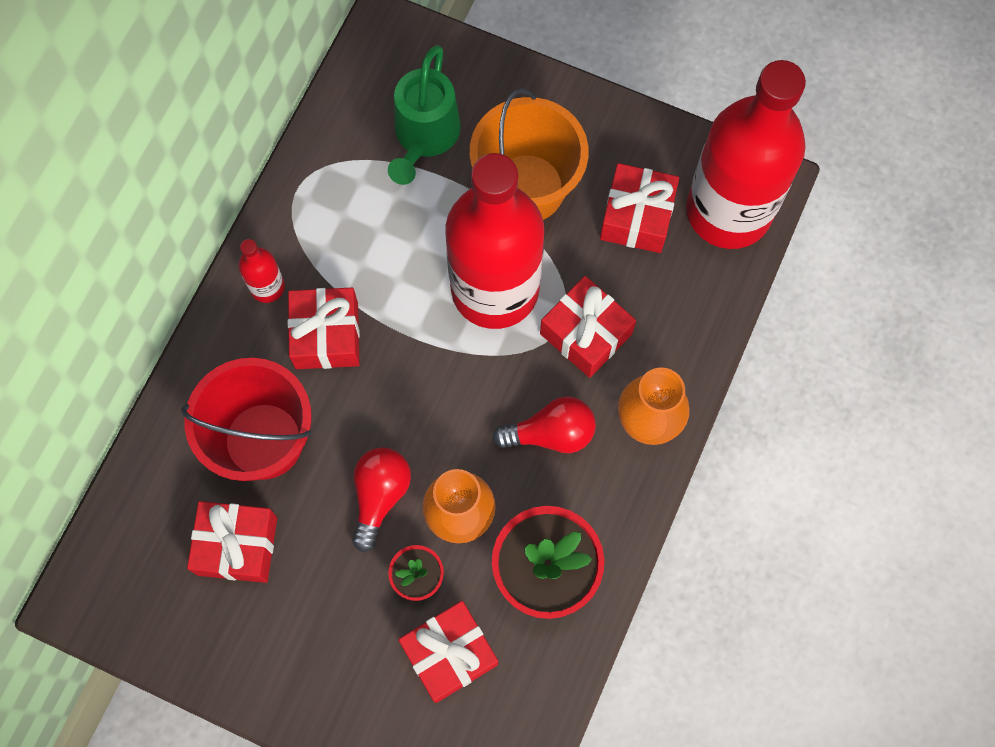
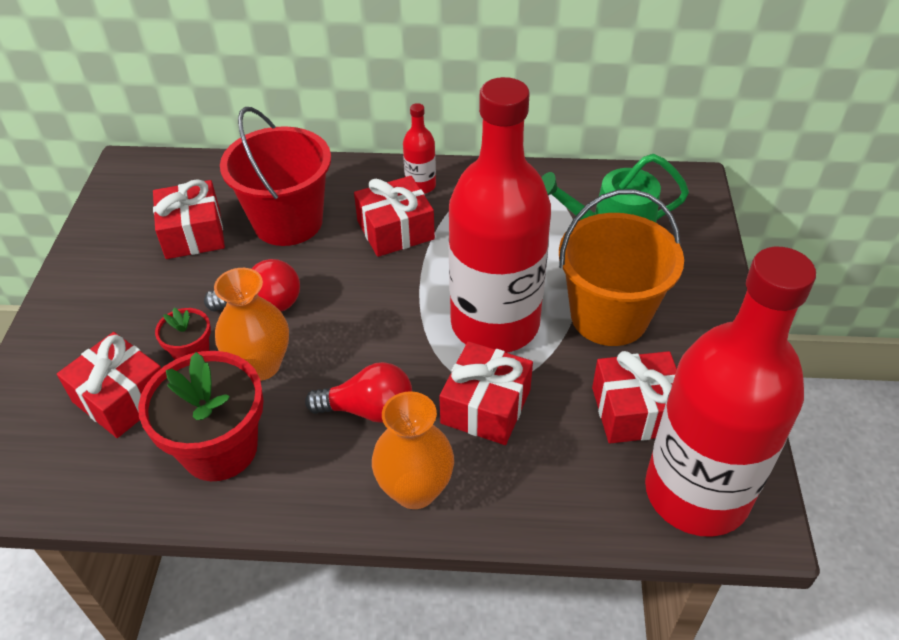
camera: 70 degrees right, 25 degrees down
red light bulb [493,397,596,453] -> red light bulb turned 60 degrees counterclockwise [305,362,412,423]

